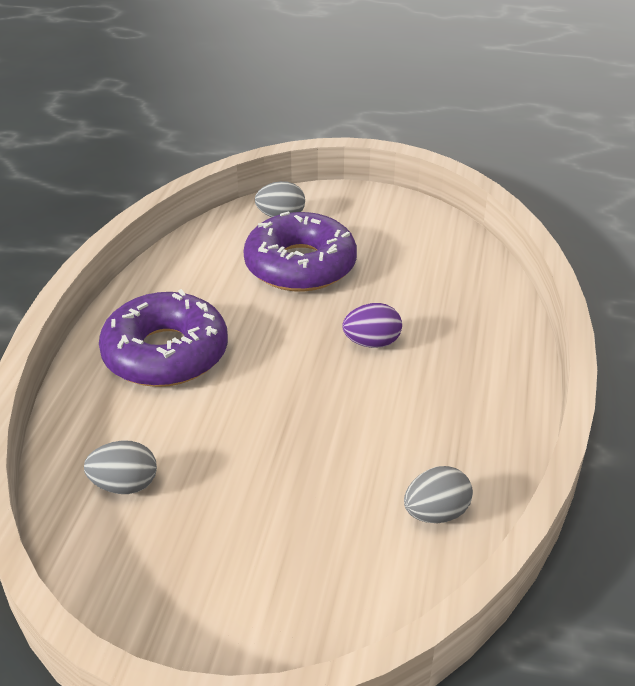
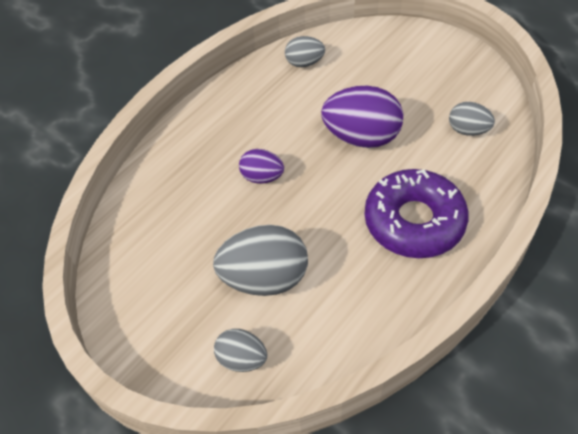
camera: 150 degrees left, 15 degrees up
purple donut [243,211,357,292] -> grey egg [213,225,308,296]
none -> purple egg [321,86,403,148]

